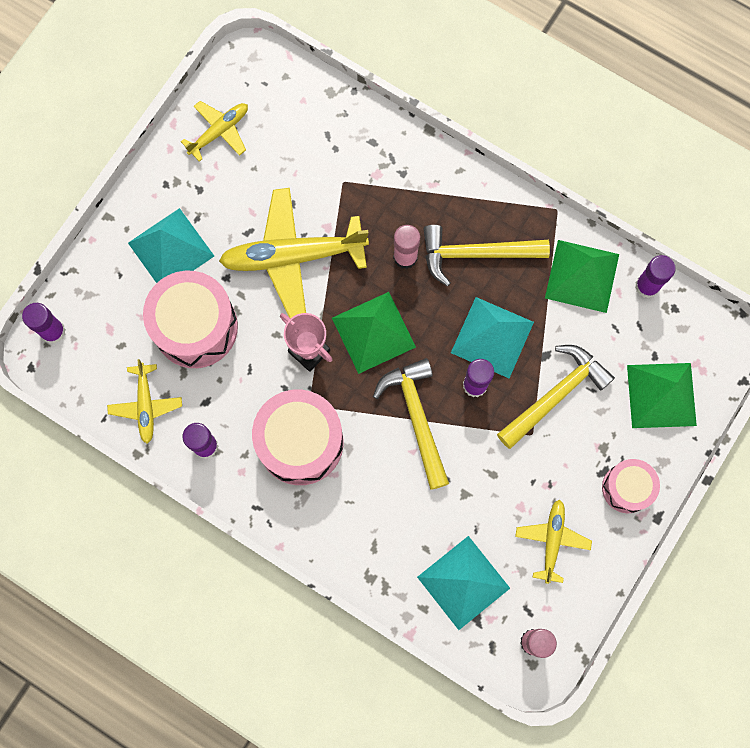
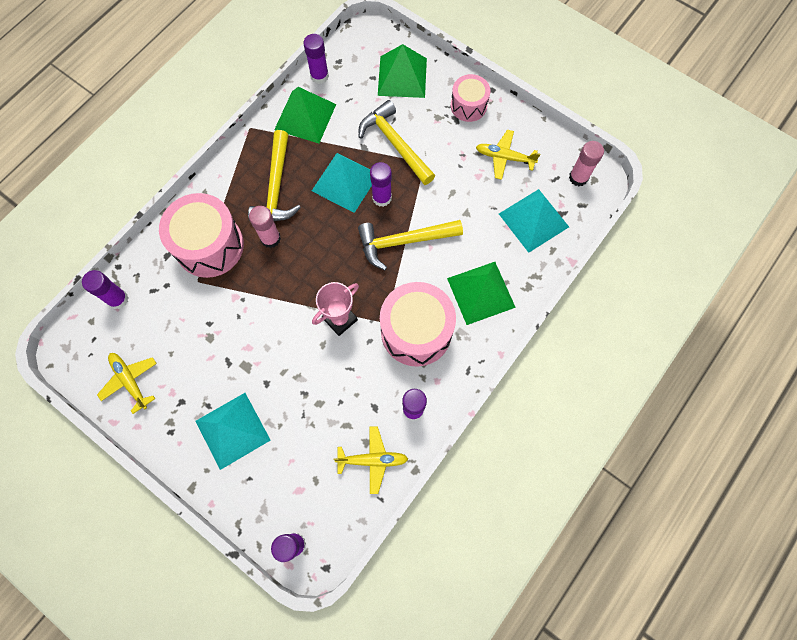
camera: 85 degrees left, 5 degrees down
pink drum [143,271,238,368] -> pink drum moved to [159,193,244,278]
yellow plane [219,188,369,318] -> none
green pyramid [332,292,416,374] -> green pyramid moved to [447,262,516,325]
none -> purple glue stick [82,270,128,309]

